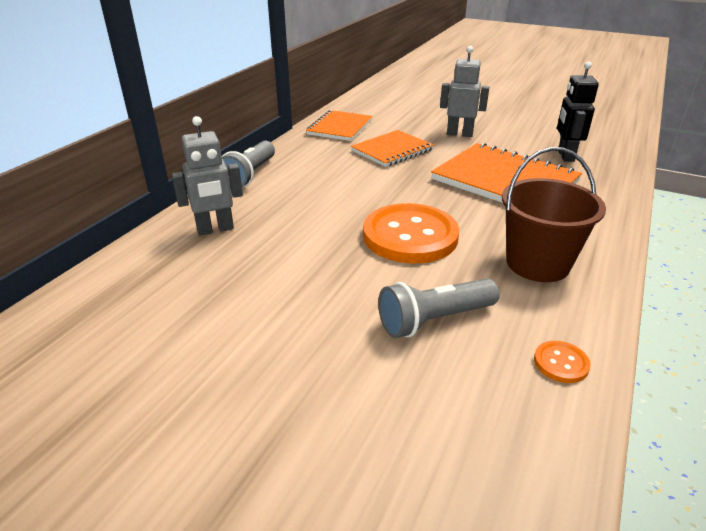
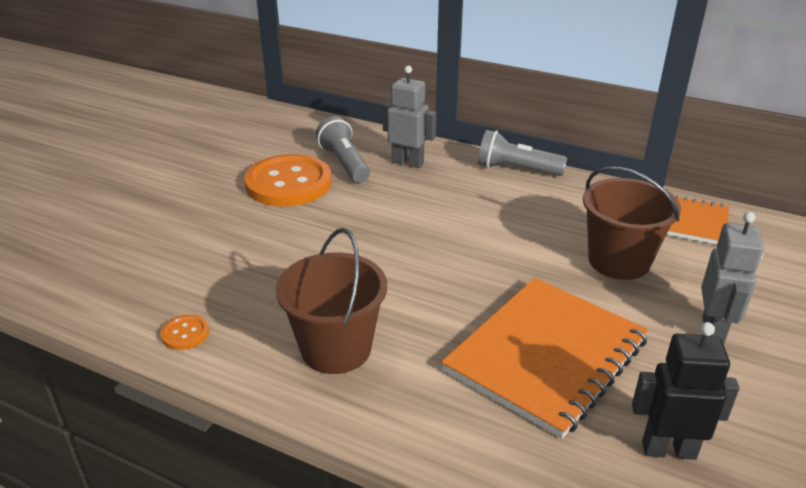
camera: 90 degrees right, 0 degrees up
grey robot [172,116,243,235] -> grey robot turned 135 degrees clockwise [382,66,436,168]
orange notebook [351,130,434,167] -> brown bucket [583,167,681,280]
orange button [363,203,459,264] -> orange button moved to [244,154,331,207]
grey flashlight [378,278,500,338] -> grey flashlight moved to [316,116,370,183]

